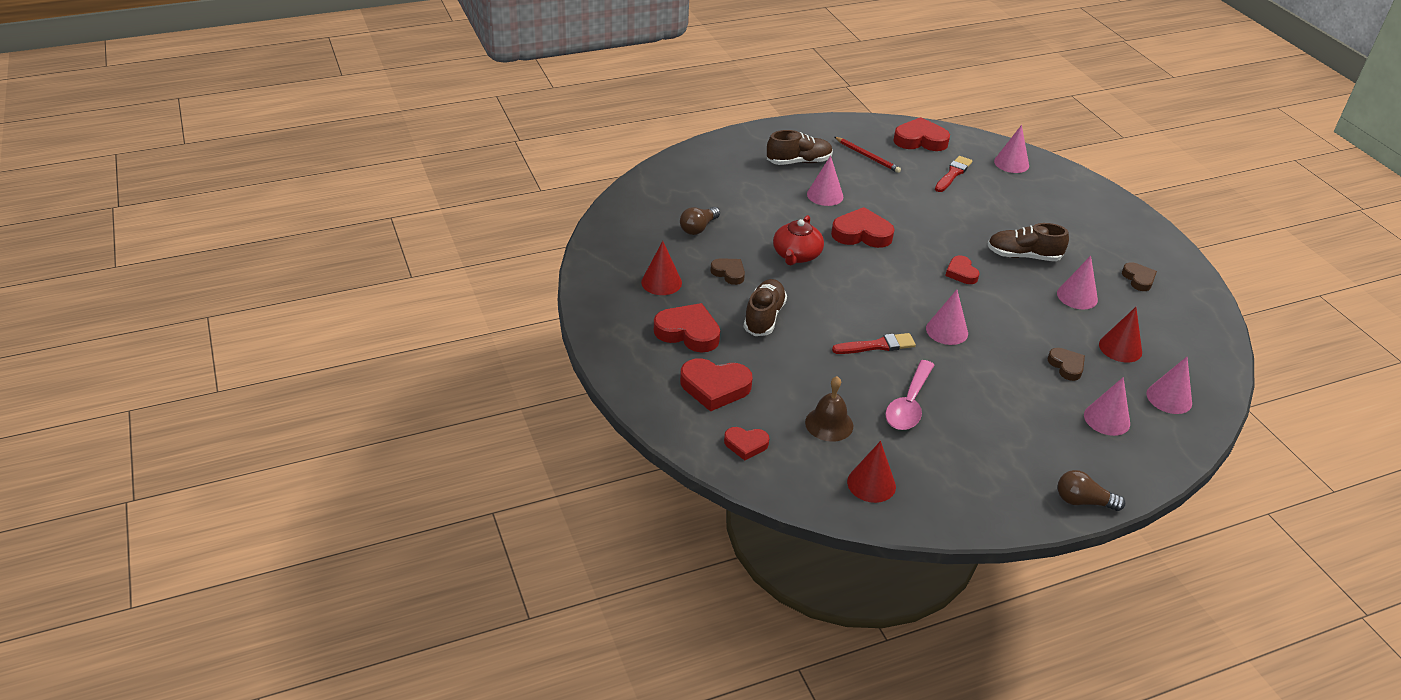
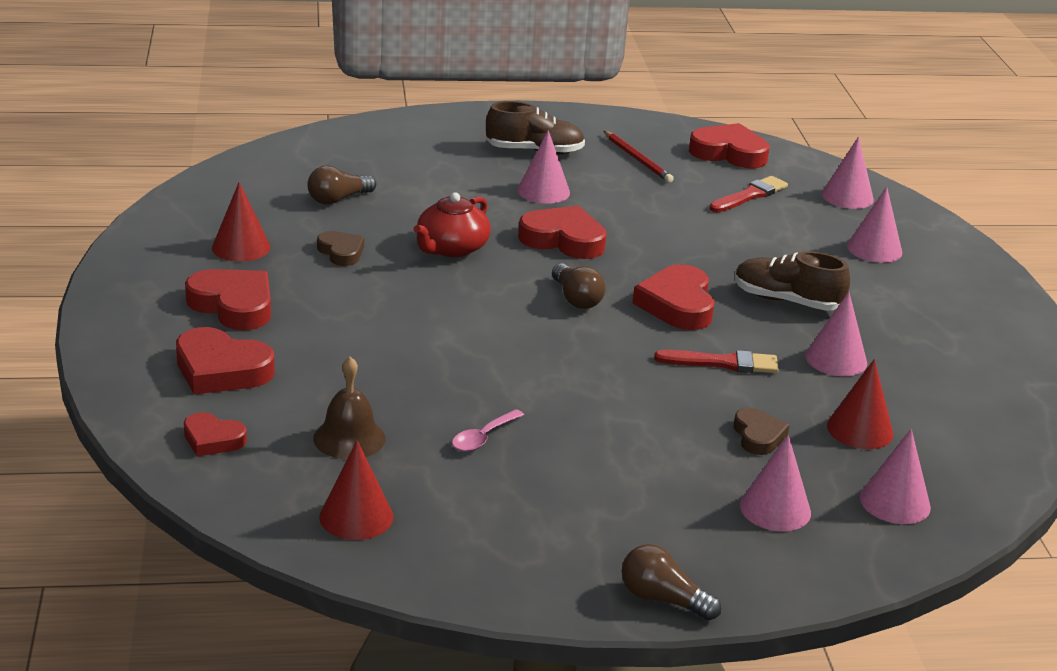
camera: 15 degrees right, 10 degrees down
brown shoe [744,279,787,336] -> none
red brush [832,333,916,354] -> red brush moved to [654,350,779,373]
pink spoon [885,360,934,430] -> pink spoon [452,409,524,452], size x0.57
pink cone [926,290,968,345] -> pink cone moved to [847,187,902,263]
red heart [945,256,980,284] -> red heart [632,264,715,330], size x1.69
brown heart [1122,262,1157,291] -> none
none -> brown light bulb [552,263,606,309]

